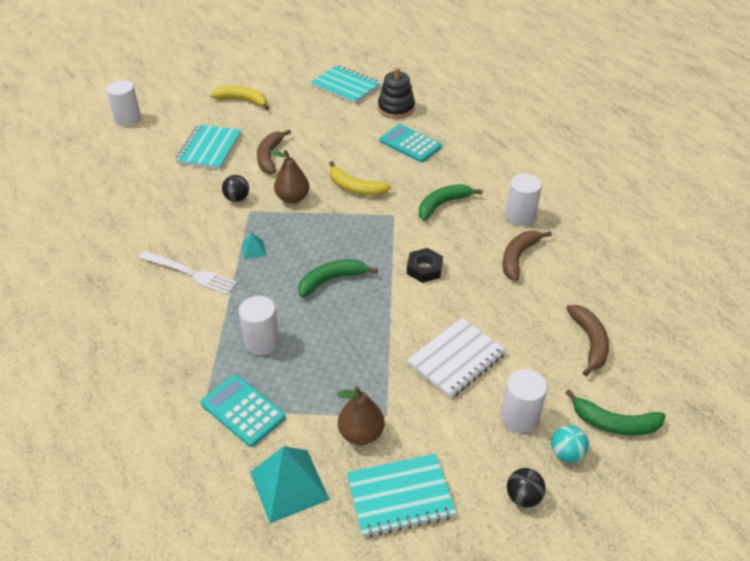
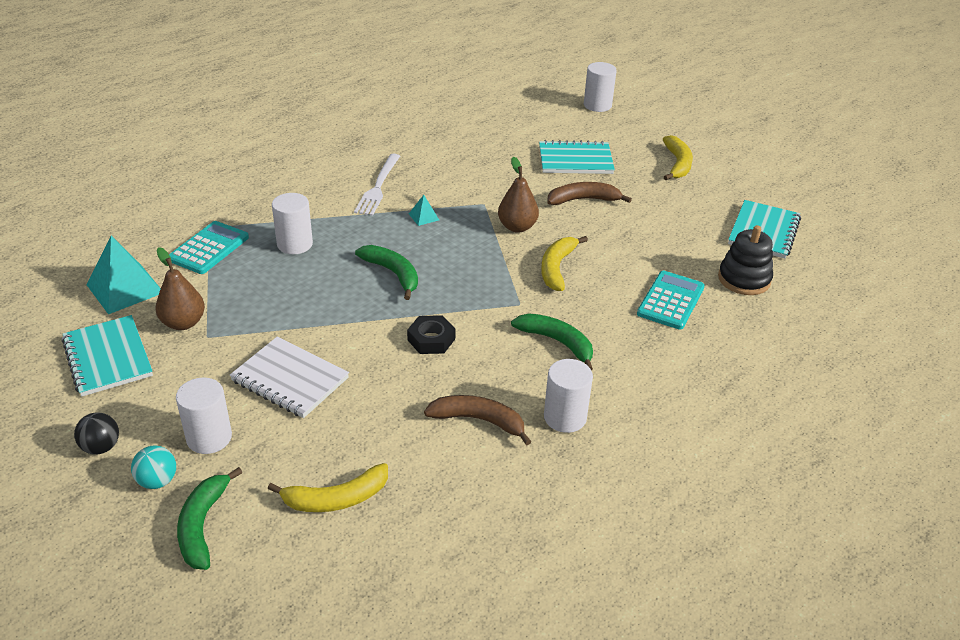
camera: 75 degrees right, 5 degrees down
black ball [222,175,249,202] -> none
brown banana [566,305,609,376] -> yellow banana [268,463,388,512]

